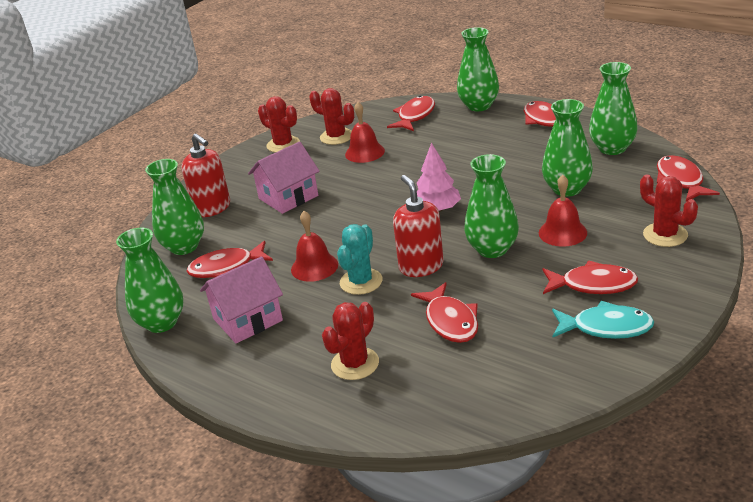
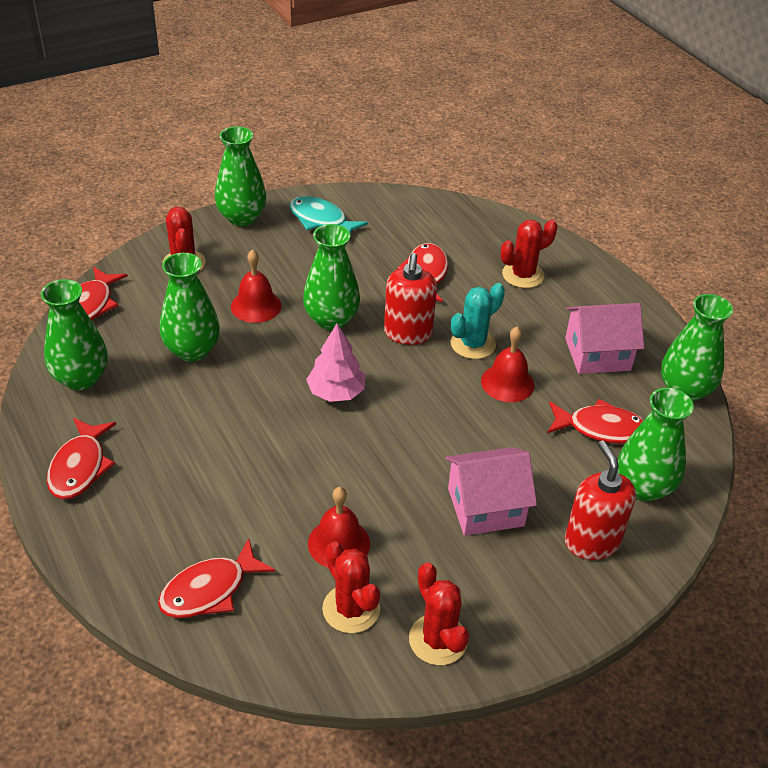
camera: 160 degrees left, 10 degrees up
green vase [457,27,499,111] -> green vase moved to [215,126,266,226]
red fish [542,261,638,294] -> none

